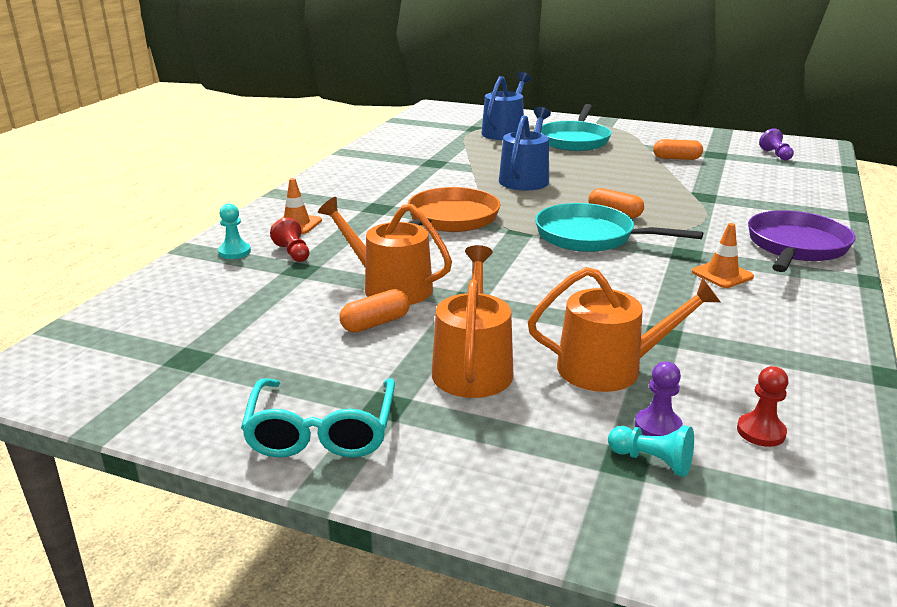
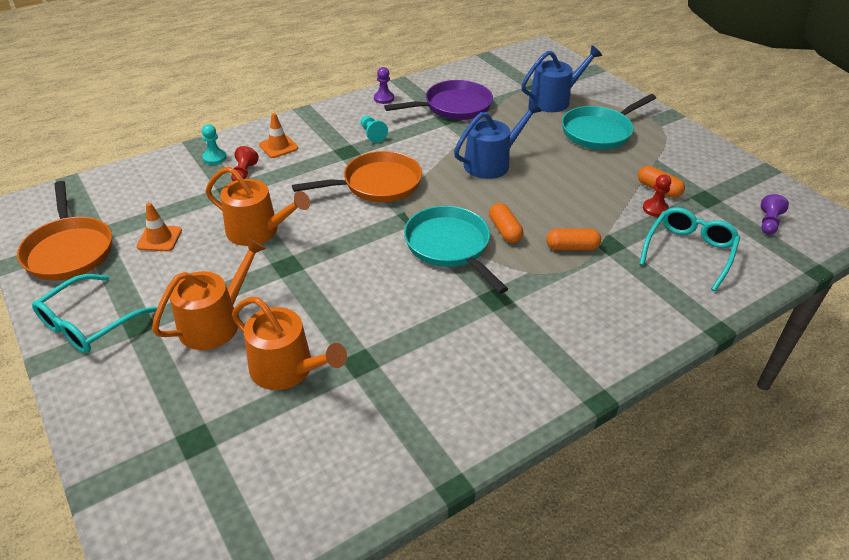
camera: 35 degrees right, 15 degrees up
orange watering can [318,197,452,305] -> orange watering can turned 135 degrees clockwise [206,166,310,246]
orange capsule [340,289,410,333] -> orange capsule moved to [546,228,601,250]
turquoise pawn [608,425,694,477] -> turquoise pawn moved to [361,116,388,143]
purple pawn [635,362,683,436] -> purple pawn moved to [374,67,394,104]
orange traffic cone [692,223,754,288] -> orange traffic cone moved to [137,203,182,251]
red pawn [737,366,789,447] -> red pawn moved to [643,174,671,217]
purple pan [748,210,856,272] -> purple pan moved to [384,80,493,120]
none -> orange pan [17,181,112,281]
none -> turquoise glasses [640,207,740,291]

